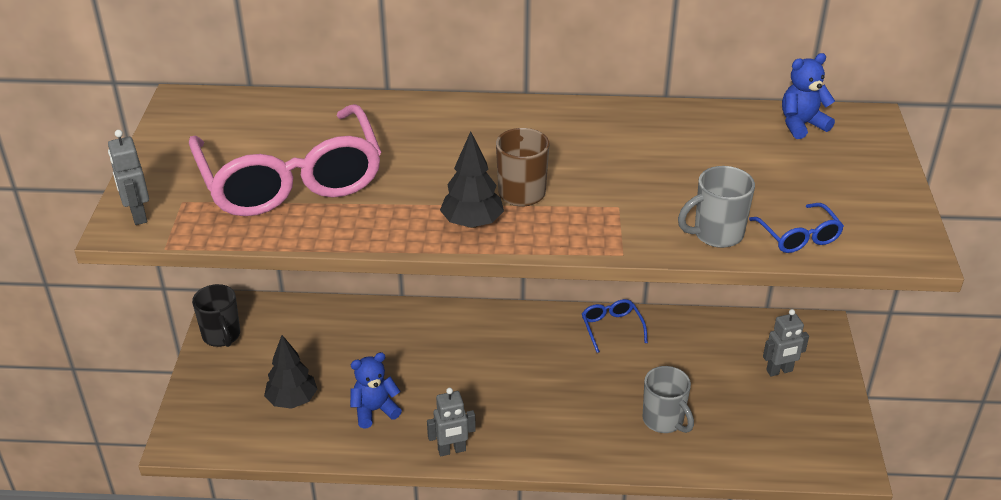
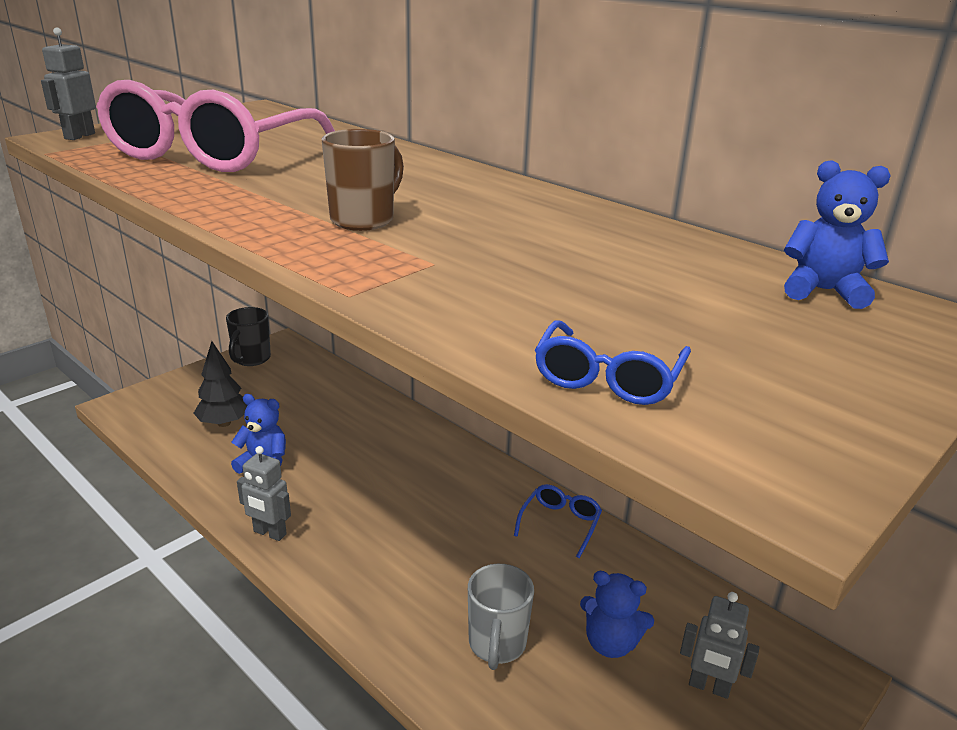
camera: 40 degrees right, 10 degrees down
black tree [440,131,504,228] -> none
grey mug [678,166,755,248] -> none
none -> blue teddy bear [580,571,654,658]

